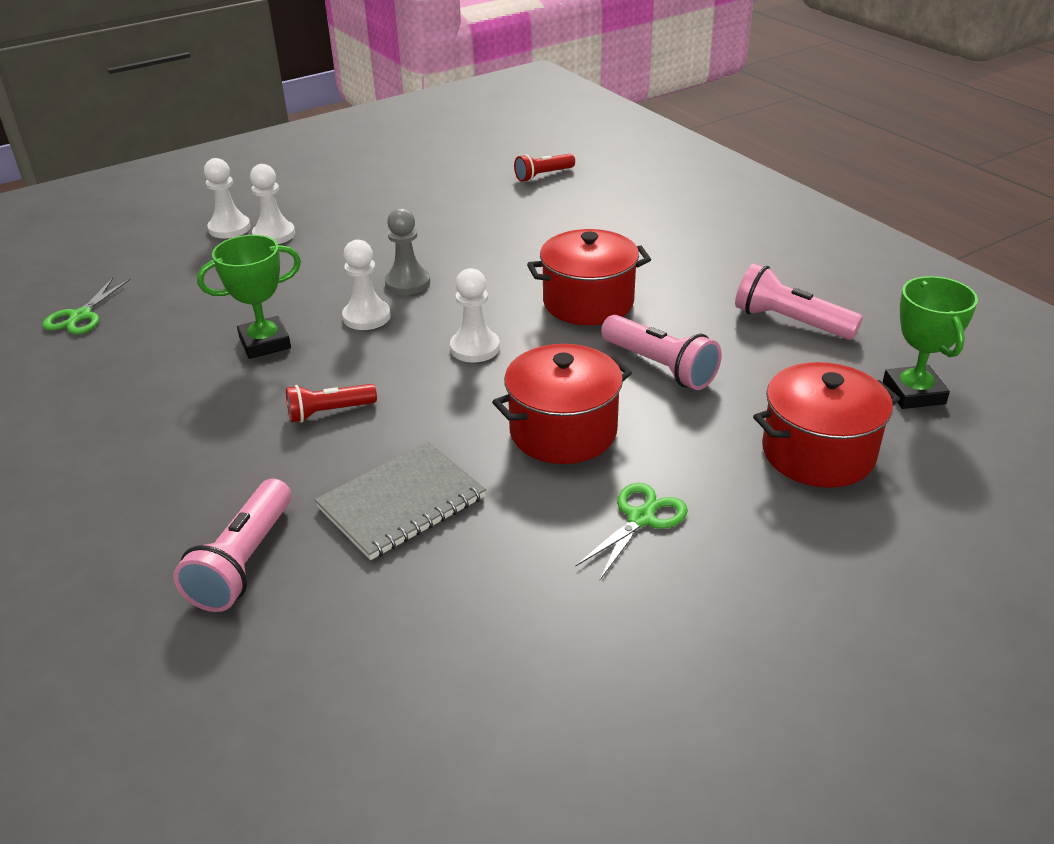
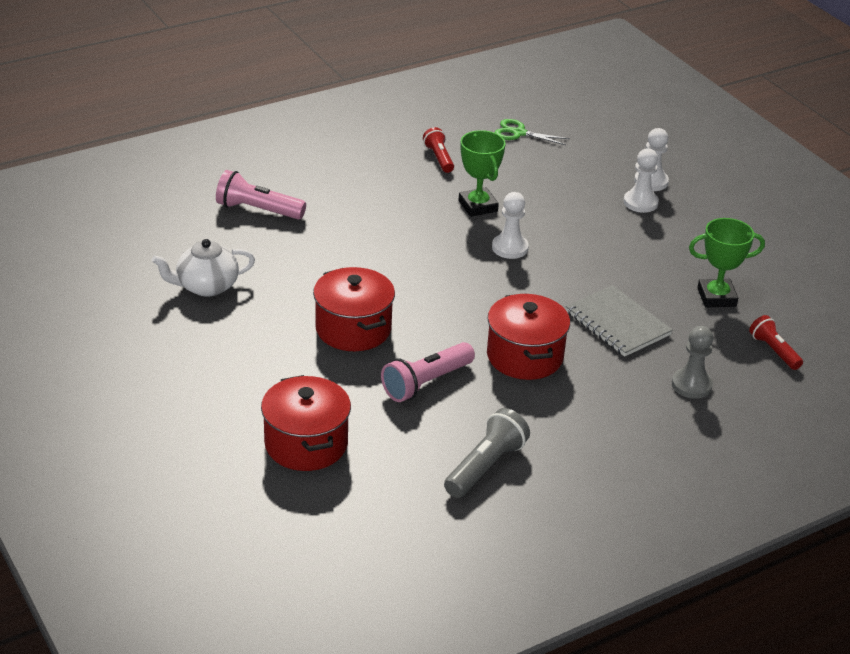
camera: 90 degrees right, 0 degrees up
red flashlight [286,384,377,423] -> red flashlight moved to [423,127,454,173]
grey notebook [315,442,486,560] -> grey notebook moved to [566,285,673,357]
grey pawn [384,208,430,295] -> grey pawn moved to [672,326,713,399]
white pawn [450,268,500,363] -> none
green scissors [575,483,688,580] -> none
pink flashlight [735,263,863,340] -> grey flashlight [444,408,530,498]
green trophy [883,276,978,409] -> green trophy moved to [689,218,765,307]
none -> white teapot [152,239,255,297]

